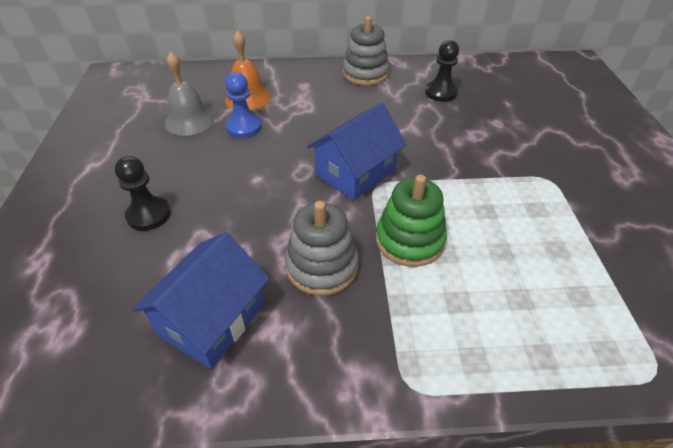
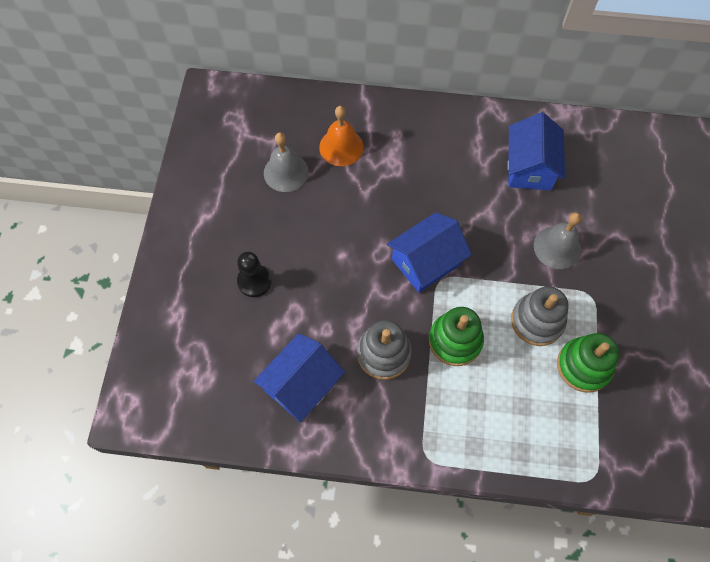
camera: 10 degrees right, 20 degrees up
blue pawn [225,72,262,138] -> none
grey stacking toy [343,16,390,85] -> grey stacking toy moved to [511,286,569,346]
black pawn [425,40,459,102] -> blue house [508,112,565,191]
none -> grey bell [534,212,581,269]
none -> green stacking toy [557,333,619,393]

